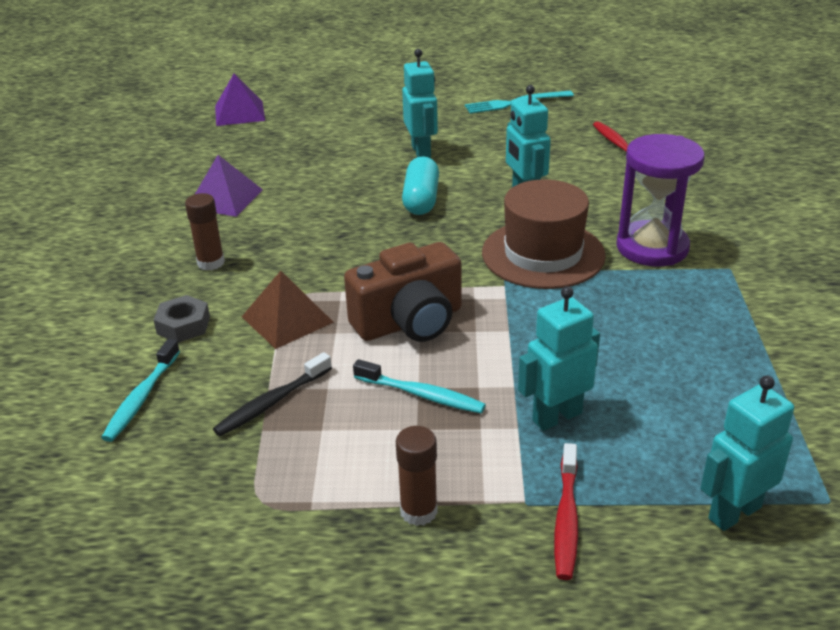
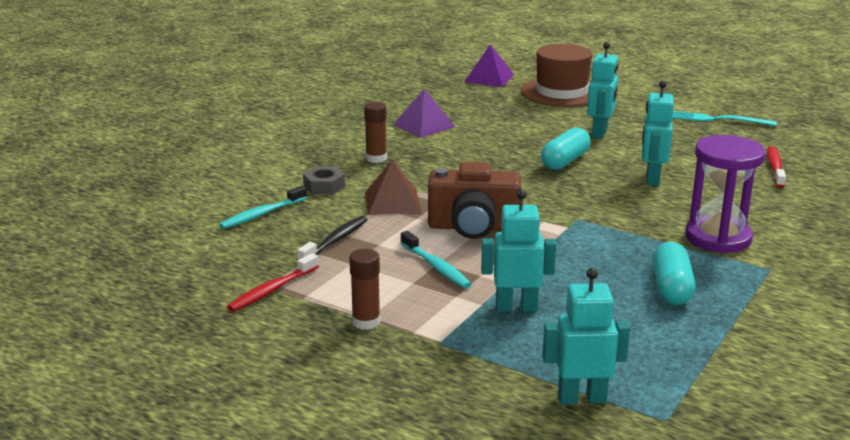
camera: 30 degrees right, 10 degrees down
black toothbrush [213,352,332,436] -> black toothbrush turned 135 degrees clockwise [297,216,368,260]
brown hat [482,179,606,289] -> brown hat moved to [521,44,592,107]
red toothbrush [554,443,578,580] -> red toothbrush moved to [227,253,319,312]
none -> turquoise capsule [653,242,696,305]

